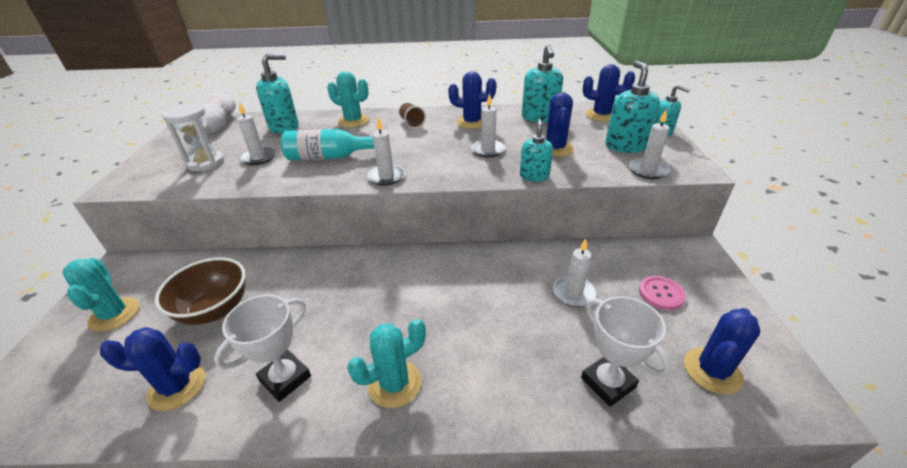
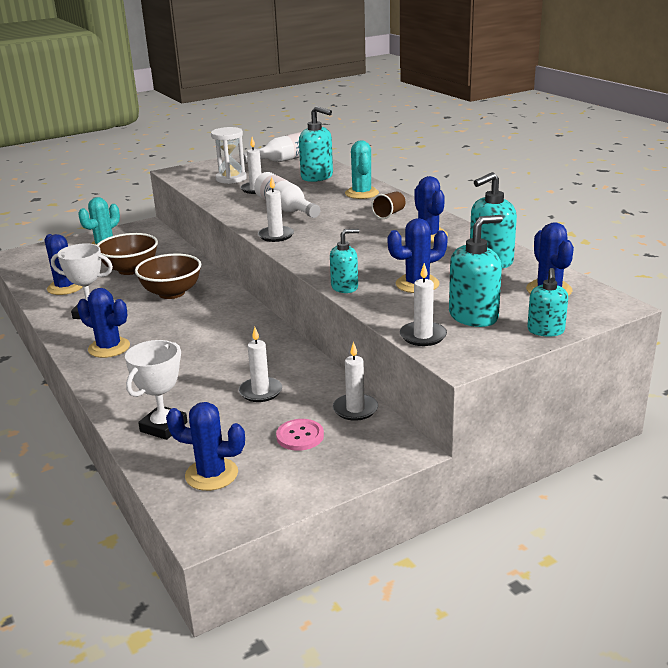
camera: 60 degrees right, 10 degrees down
turquoise bottle [281,129,375,160] -> white bottle [254,172,320,218]
turquoise cactus [347,319,426,408] -> blue cactus [77,288,130,358]
white candle [471,93,505,158] -> white candle moved to [333,342,378,421]
none -> brown bowl [135,254,201,299]

